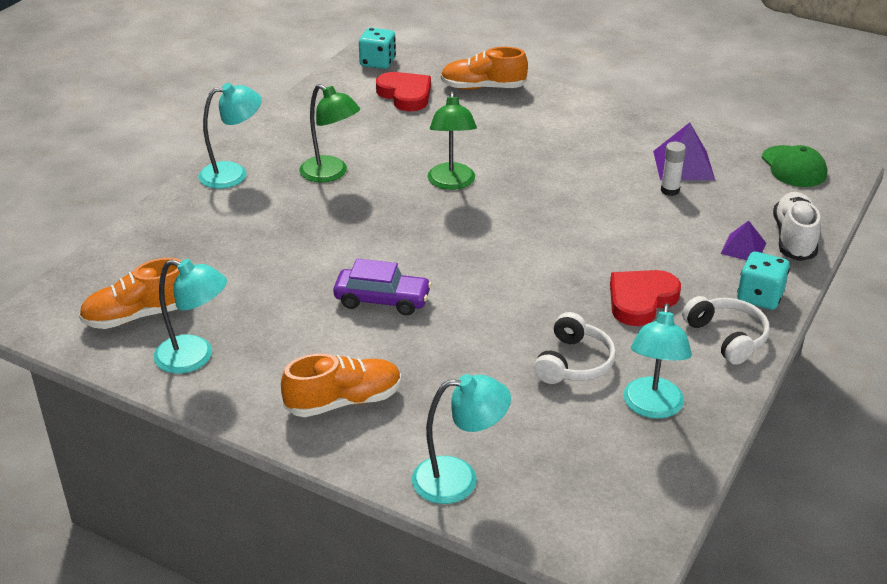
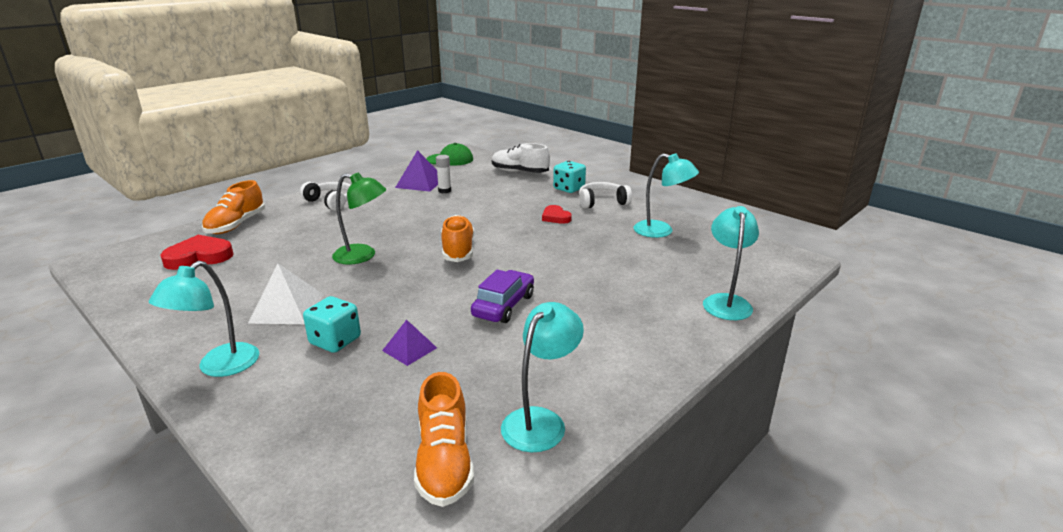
camera: 75 degrees left, 10 degrees down
turquoise lamp [198,83,262,189] -> turquoise lamp turned 150 degrees counterclockwise [149,261,259,377]
orange shoe [281,353,401,417] -> orange shoe moved to [441,215,474,262]
green lamp [299,84,360,182] -> white pyramid [248,264,324,324]
turquoise dice [359,28,396,69] -> turquoise dice moved to [303,296,361,353]
white headphones [534,312,616,384] -> white headphones moved to [300,182,351,211]
red heart [610,270,681,326] -> red heart [542,205,572,224], size x0.62
purple pyramid [720,220,766,260] -> purple pyramid moved to [382,319,437,366]

